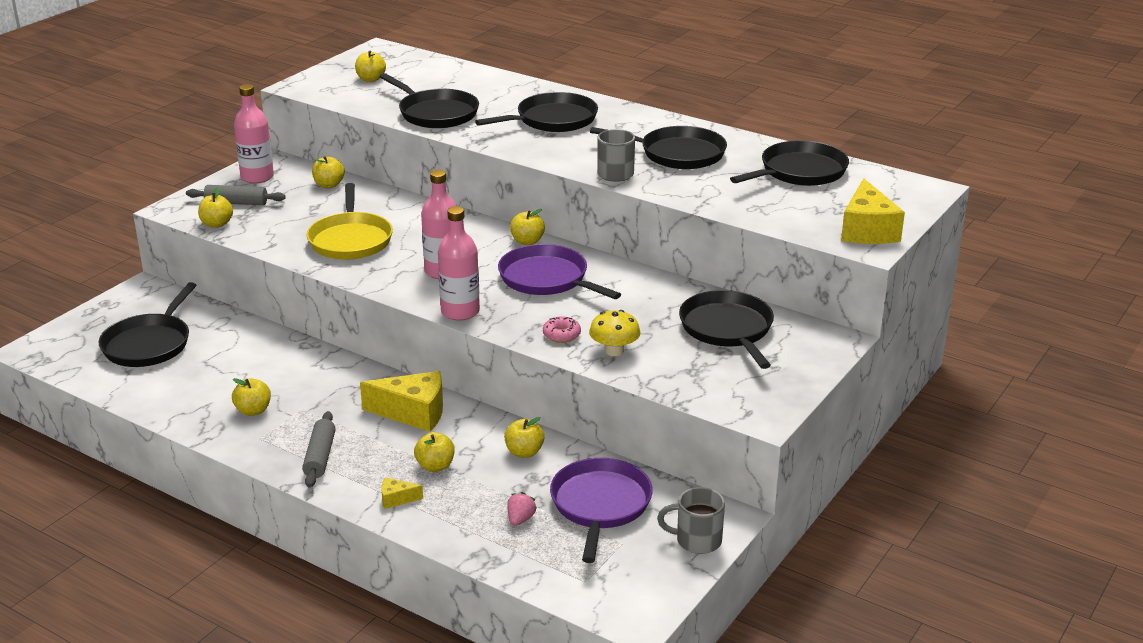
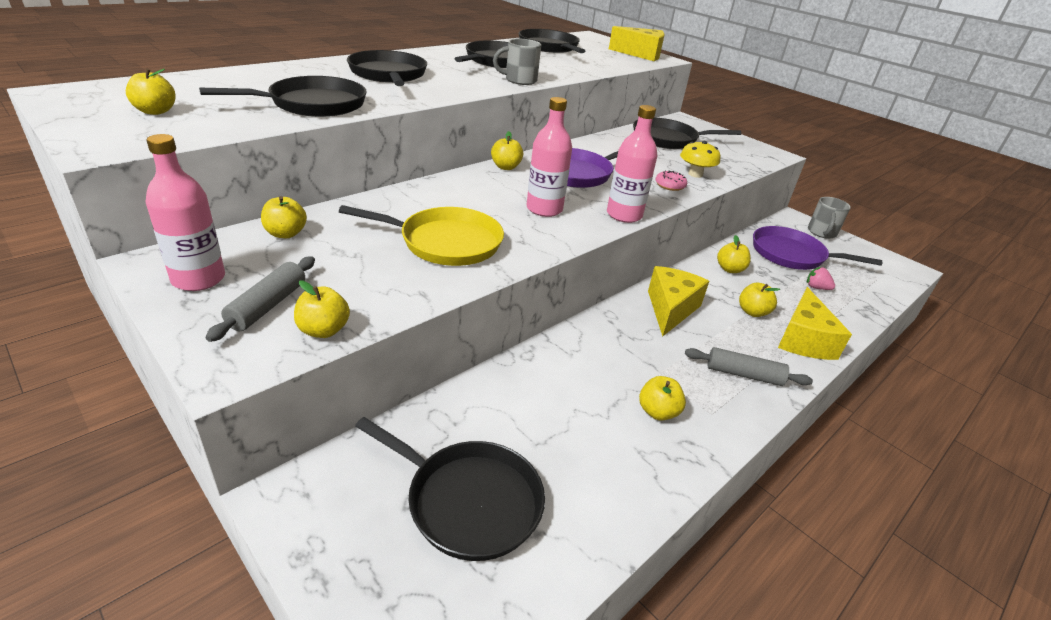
camera: 80 degrees left, 5 degrees up
yellow cheese [381,477,423,509] -> yellow cheese [778,287,852,360], size x2.16

